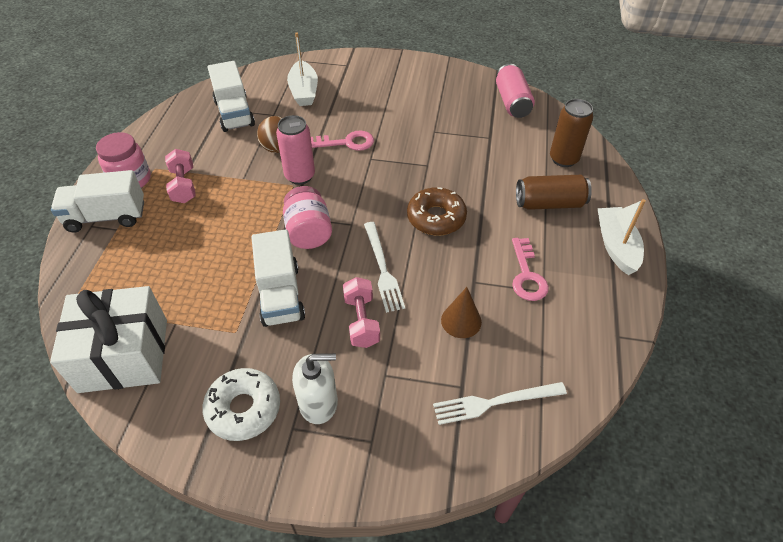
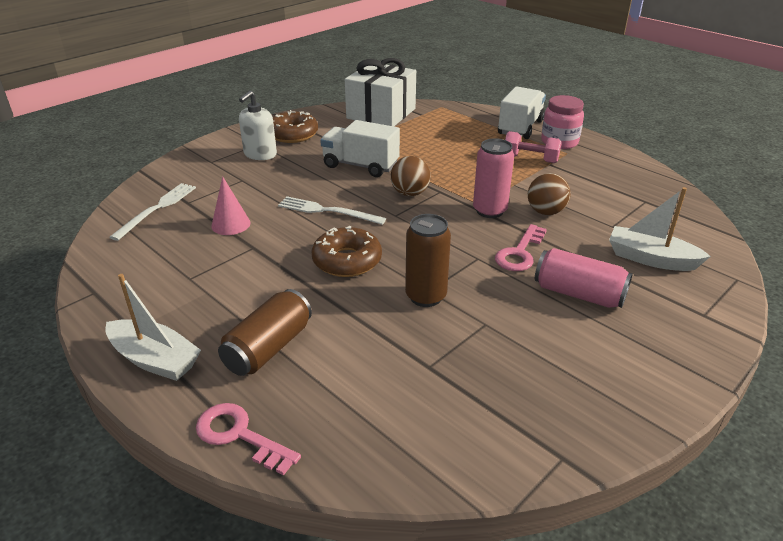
camera: 125 degrees right, 15 degrees down
white donut [202,368,280,441] -> brown donut [273,110,318,143]
white truck [207,61,255,132] -> none
pink jar [283,186,332,249] -> brown ball [391,156,430,196]
pink dumbbell [343,277,380,348] -> none
brown cone [441,287,482,338] -> pink cone [211,176,251,235]
pink can [496,64,535,118] -> pink can moved to [535,248,633,308]
pink key [512,238,549,301] -> pink key moved to [196,403,301,476]
brown can [550,99,593,167] -> brown can moved to [405,214,451,307]

